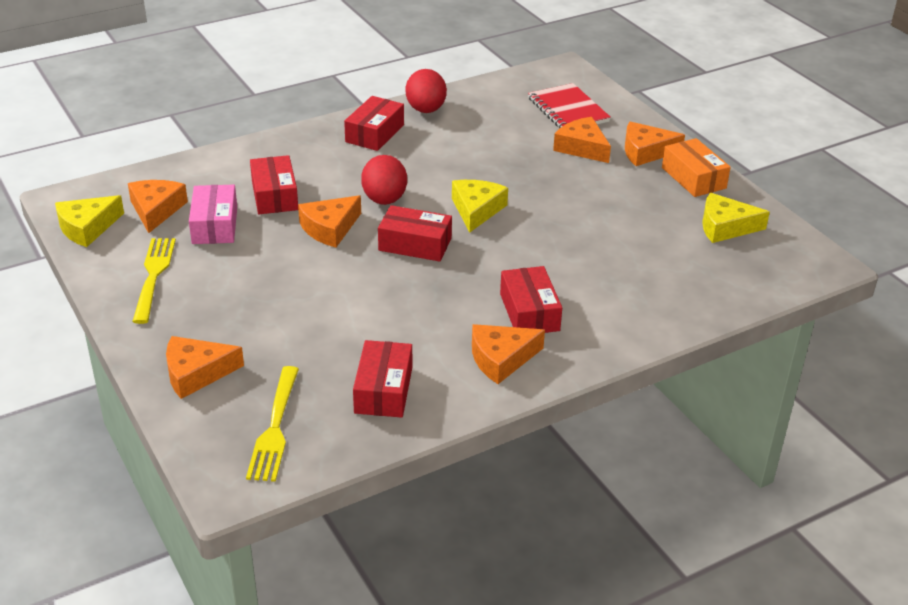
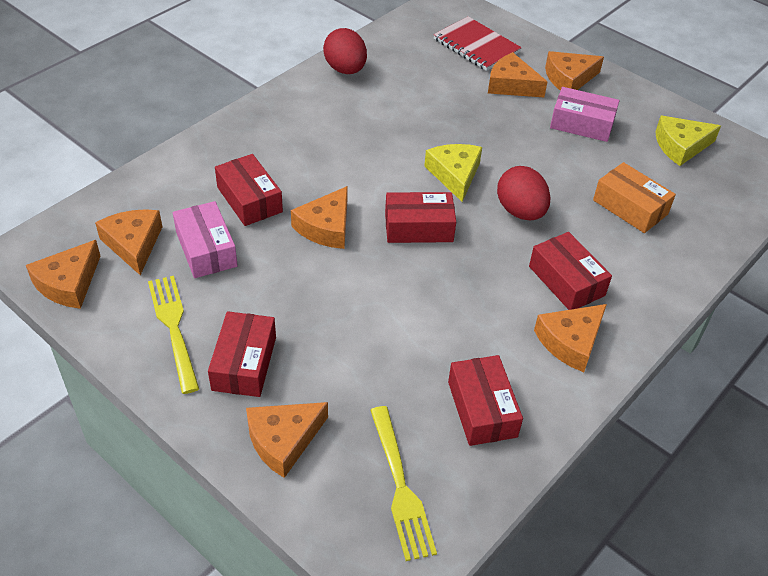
camera: 20 degrees left, 10 degrees up
yellow cheese [55,195,124,247] -> orange cheese [26,240,100,309]
red box [344,96,404,151] -> red box moved to [208,311,276,397]
red egg [361,155,407,205] -> red egg moved to [497,166,550,221]
orange box [662,138,731,197] -> orange box moved to [593,162,676,233]
none -> pink box [550,87,619,142]

